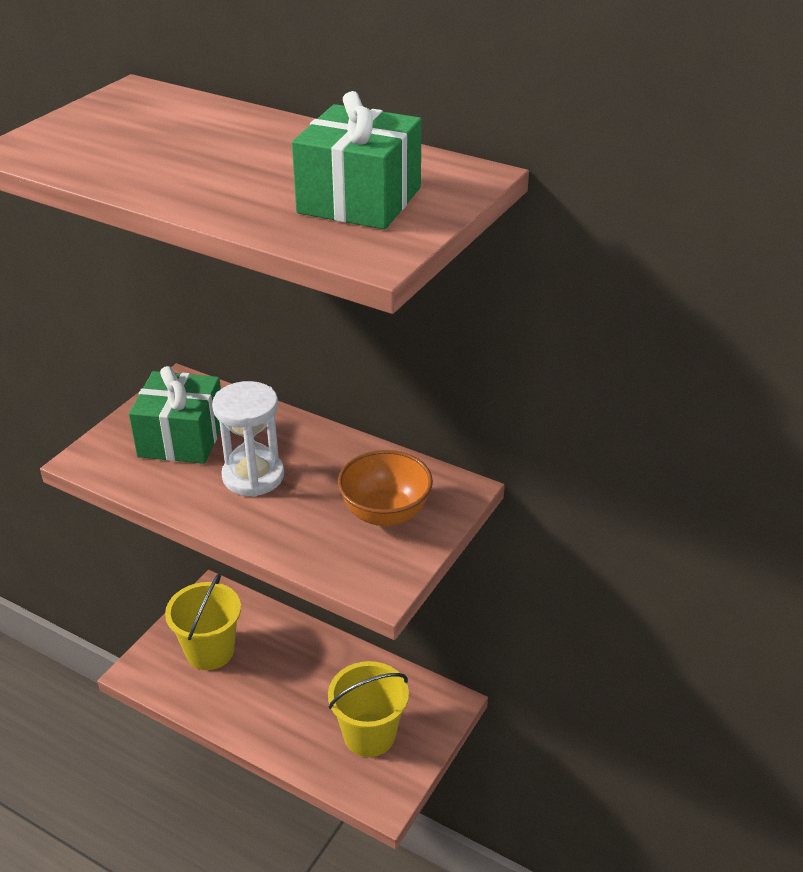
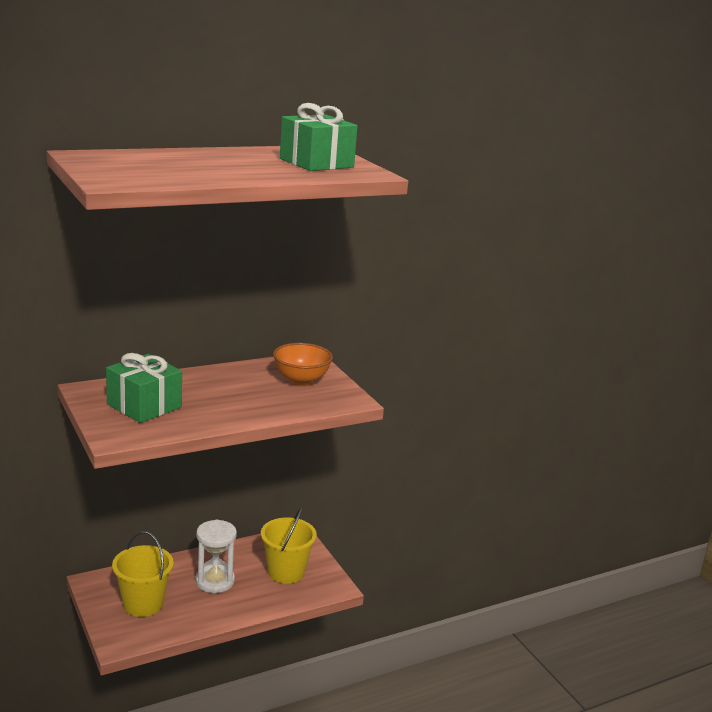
camera: 60 degrees left, 15 degrees down
white hourglass [212,381,284,497] -> white hourglass moved to [195,519,237,593]

